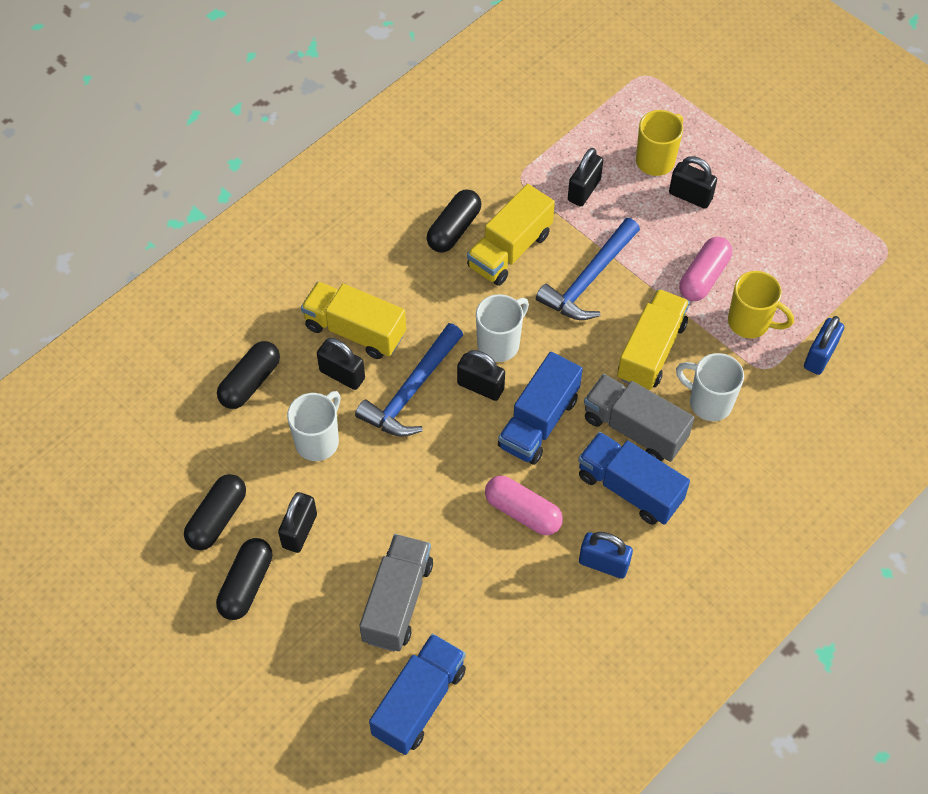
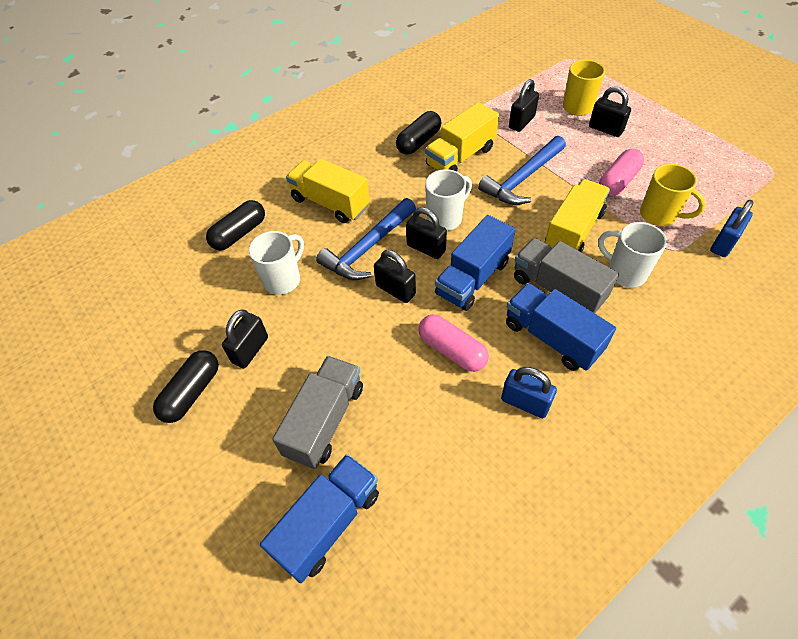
camera: 10 degrees right, 5 degrees down
black capsule [184,474,246,550] -> none
black padlock [317,338,365,390] -> black padlock moved to [374,250,416,303]

